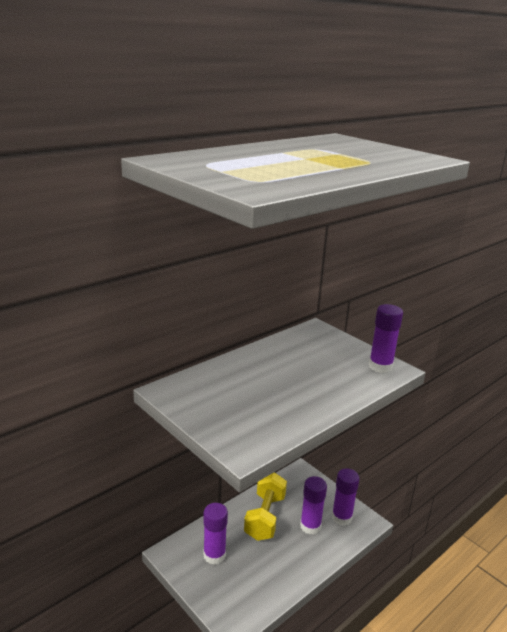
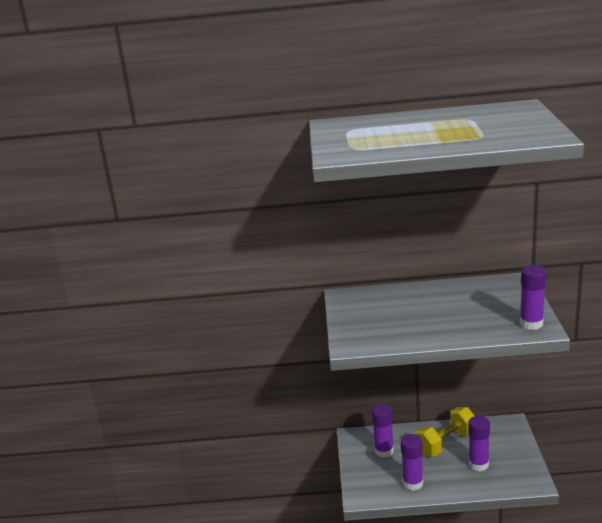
camera: 45 degrees right, 0 degrees up
purple glue stick [332,468,359,526] -> purple glue stick moved to [401,434,423,491]

